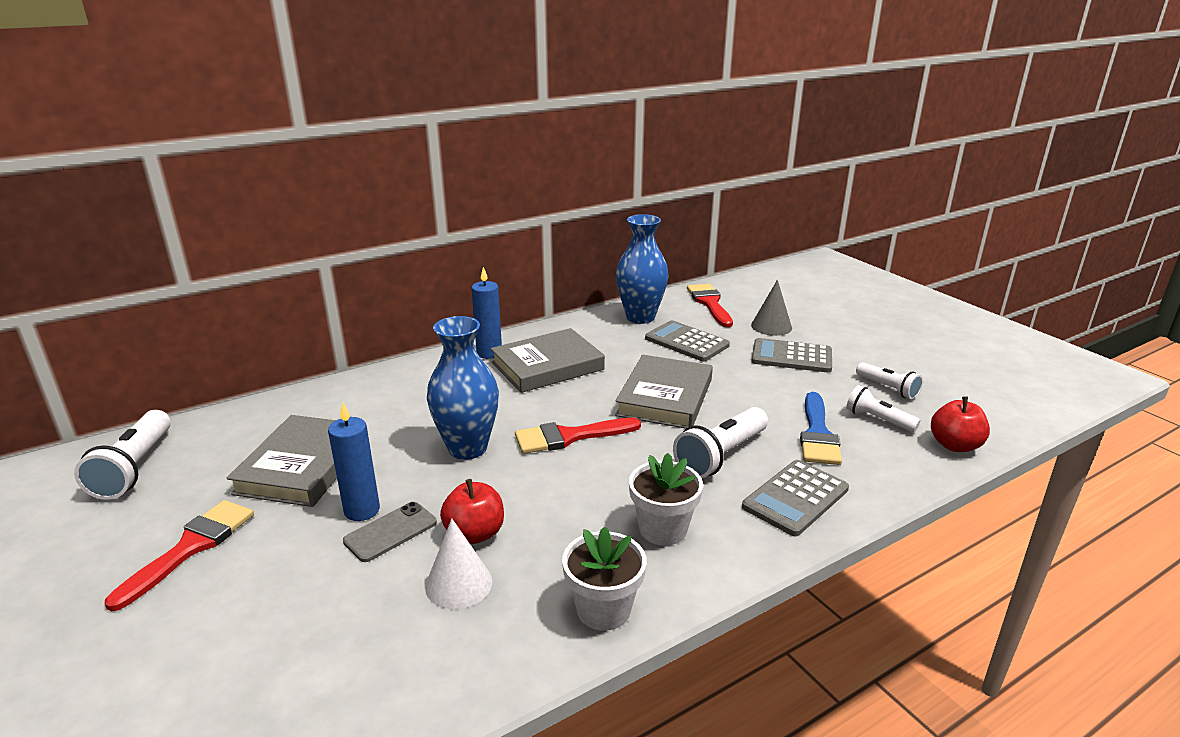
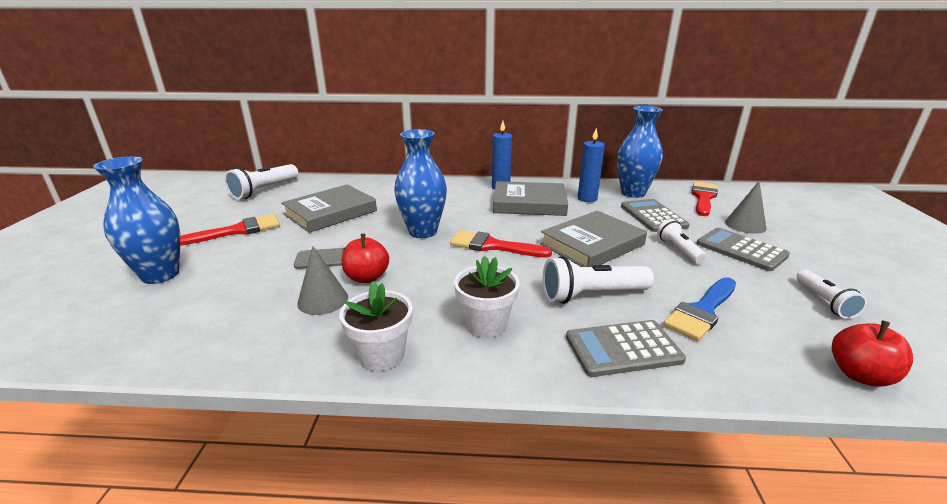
camera: 35 degrees right, 0 degrees up
blue candle [328,402,380,521] -> blue candle moved to [578,128,605,202]
white cone [425,519,492,609] -> grey cone [297,246,348,315]
white flashlight [846,385,921,432] -> white flashlight moved to [657,219,706,263]
none -> blue vase [93,156,180,284]

